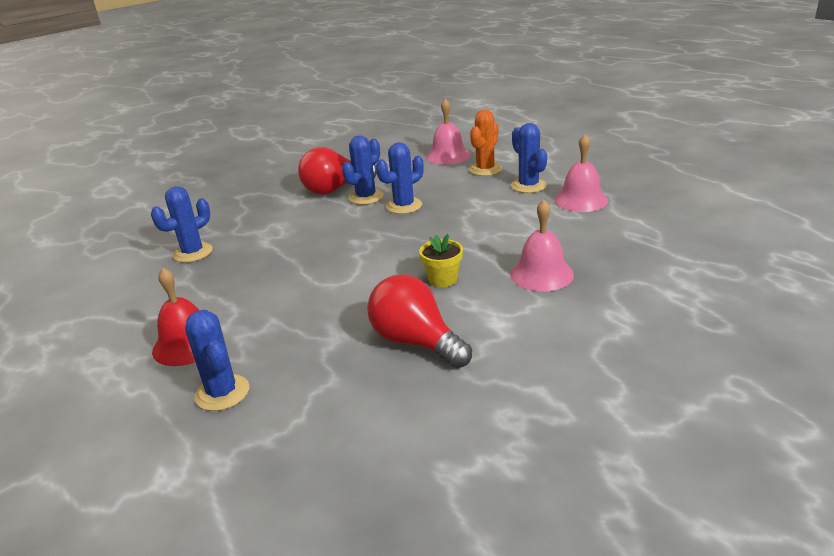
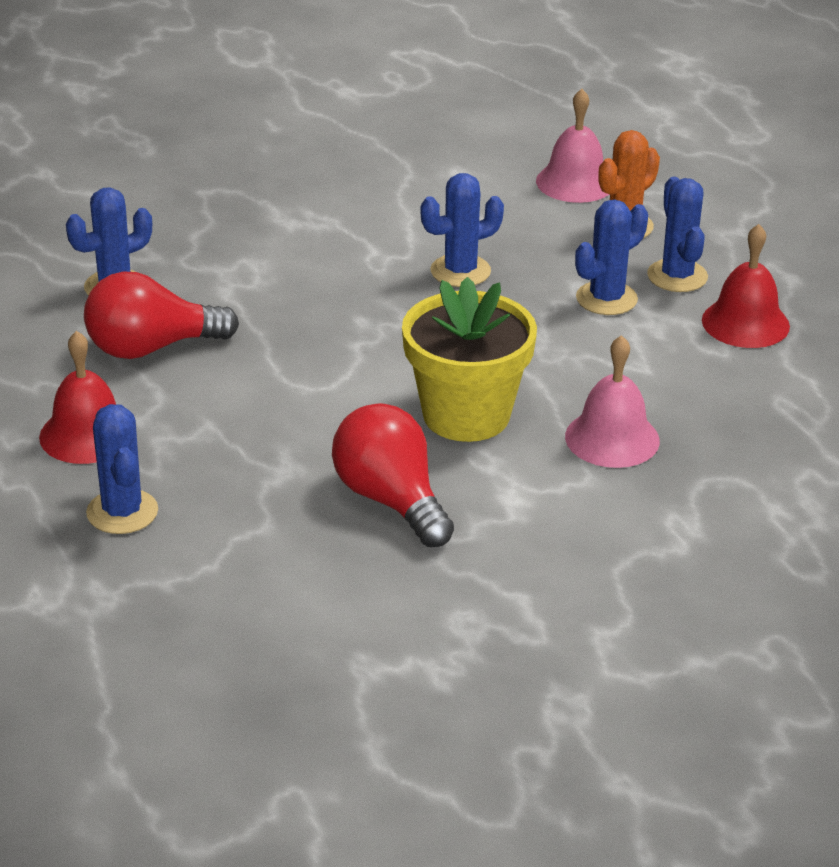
camera: 10 degrees right, 5 degrees up
red light bulb [298,147,377,195] -> red light bulb moved to [84,272,239,359]
blue cactus [342,135,384,205] -> blue cactus moved to [575,199,648,315]
yellow flower pot [419,234,463,288] -> yellow flower pot [402,277,537,442], size x2.04
pink bell [554,134,608,212] -> red bell [702,224,790,348]

